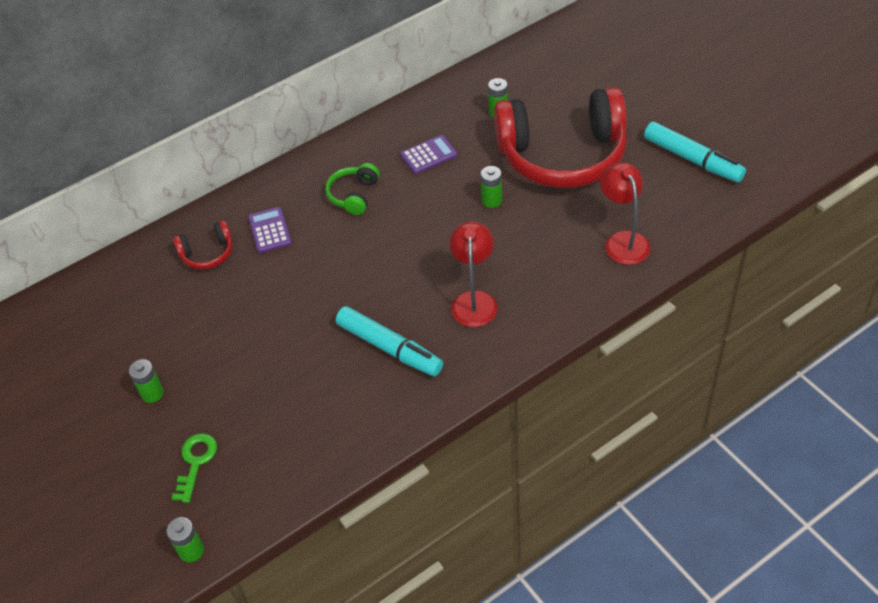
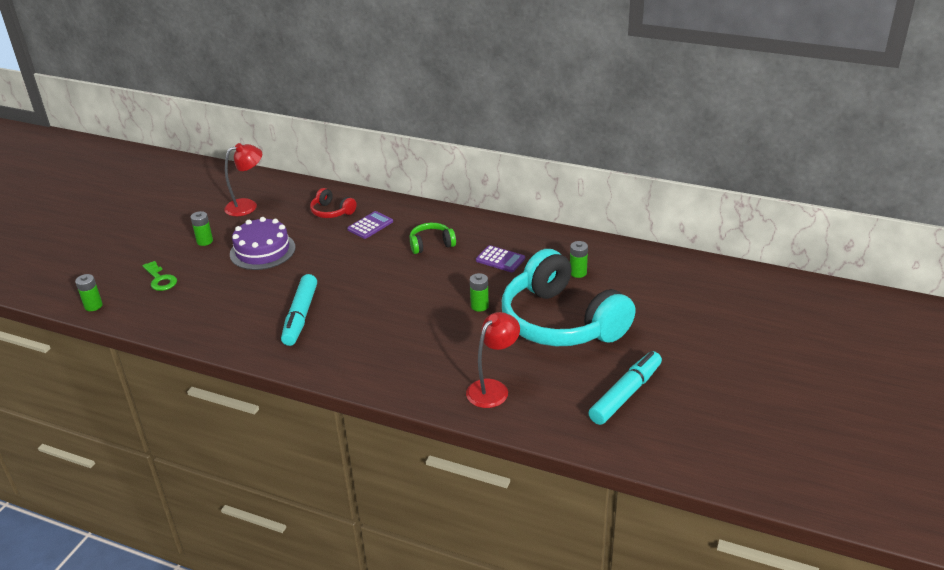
camera: 55 degrees right, 15 degrees down
green key [171,433,217,503] -> green key turned 75 degrees clockwise [142,261,177,291]
red lamp [449,221,498,327] -> red lamp moved to [224,143,262,216]
red headphones [494,87,627,188] -> turquoise headphones [502,249,636,346]
turquoise marker [644,122,746,182] -> turquoise marker turned 150 degrees counterclockwise [589,351,662,425]
none -> purple cake [230,217,295,270]

